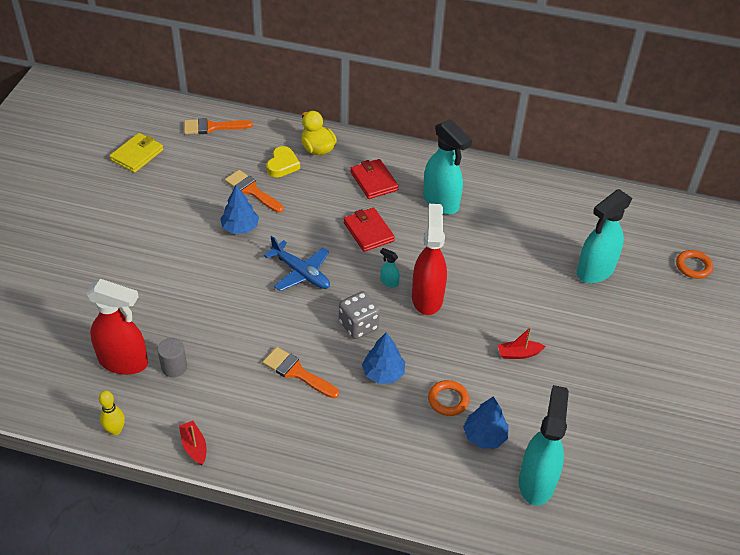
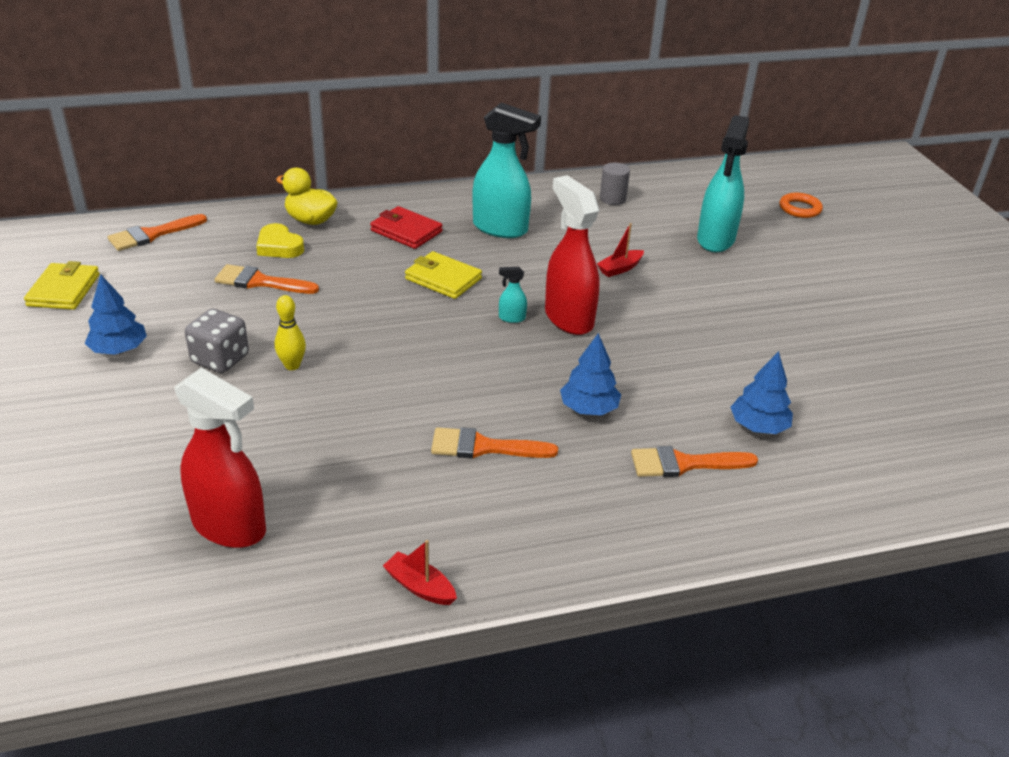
camera: 30 degrees left, 10 degrees down
red spray bottle [86,279,148,375] -> red spray bottle turned 45 degrees clockwise [174,367,266,548]
yellow bowling pin [99,391,125,435] -> yellow bowling pin moved to [275,295,306,370]
grey cylinder [157,338,187,377] -> grey cylinder moved to [600,163,630,205]
blue tree [220,185,259,234] -> blue tree moved to [85,275,147,354]
blue plane [264,236,330,291] -> none
yellow heart [266,146,300,177] -> yellow heart turned 150 degrees clockwise [256,223,304,258]
grey dice [339,291,380,339] -> grey dice moved to [185,309,249,373]
red wallet [343,208,395,252] -> yellow wallet [405,251,482,299]
orange ring [428,380,469,416] -> none
red boat [498,327,546,359] -> red boat moved to [597,223,644,277]
turquoise spray bottle [519,385,569,506] -> none
none -> orange brush [631,446,758,477]

